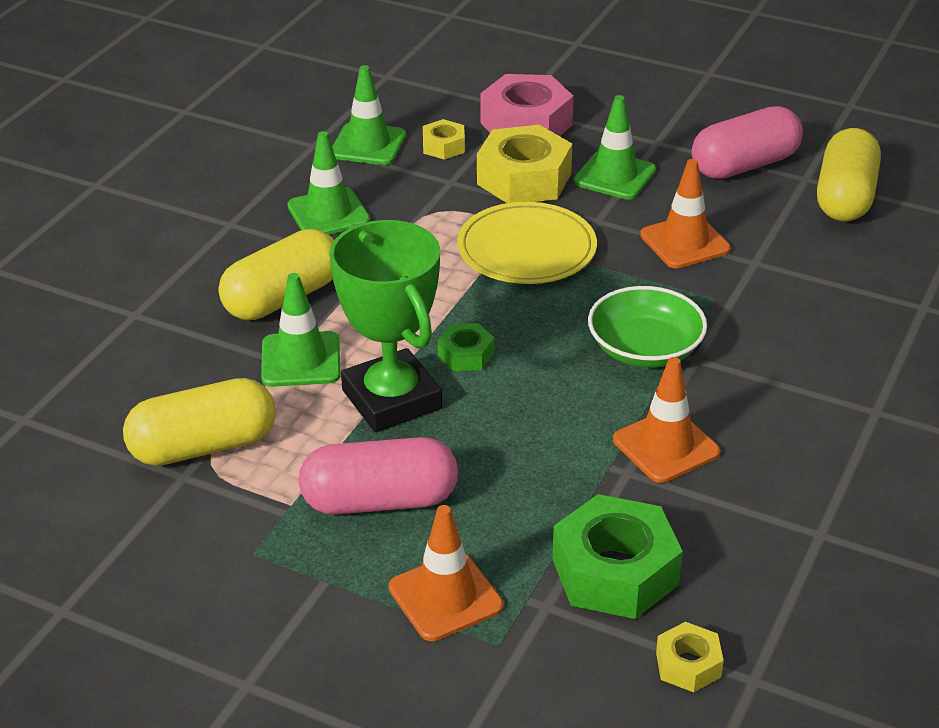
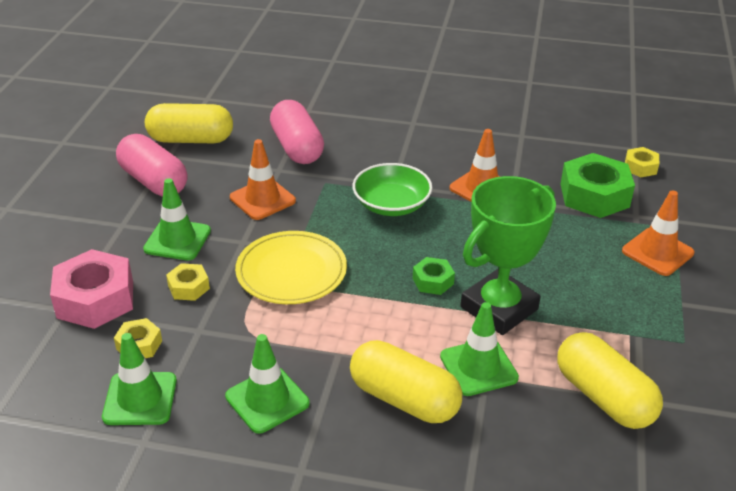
camera: 105 degrees left, 0 degrees up
pink capsule [298,437,458,515] -> pink capsule moved to [270,100,324,164]
yellow nut [477,125,572,203] -> yellow nut [166,263,210,301], size x0.51

